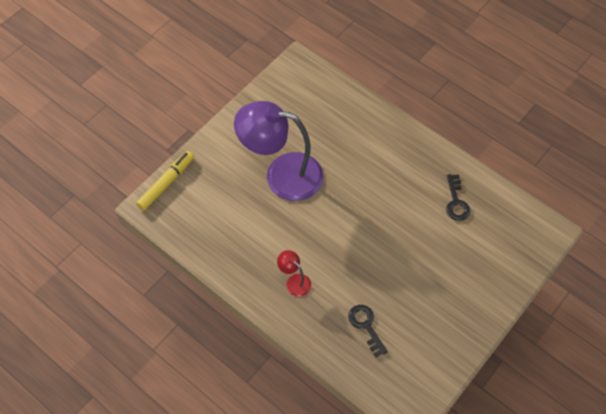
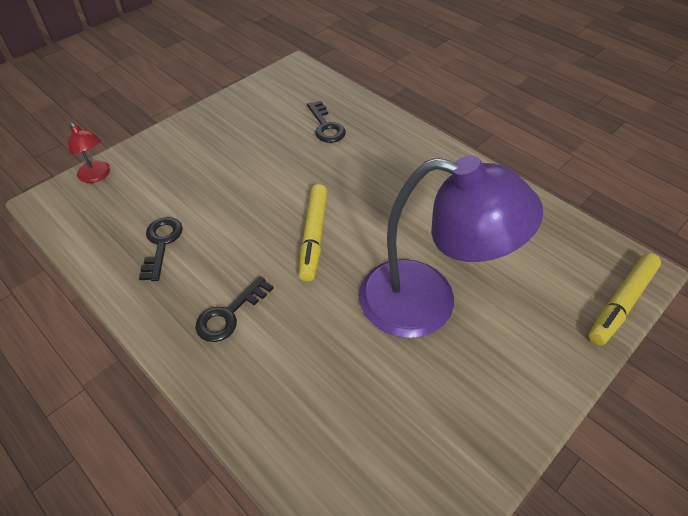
camera: 175 degrees left, 10 degrees down
red lamp [277,250,311,297] -> red lamp moved to [68,123,110,183]
none -> black key [195,276,273,342]
none -> yellow marker [299,184,328,282]

